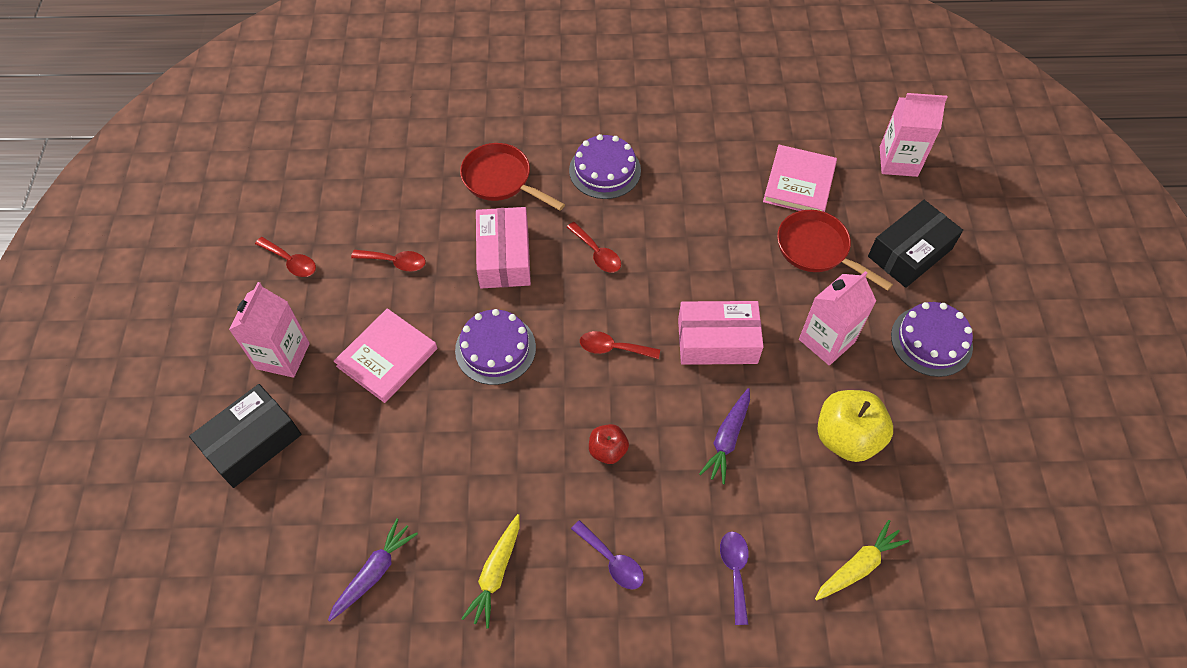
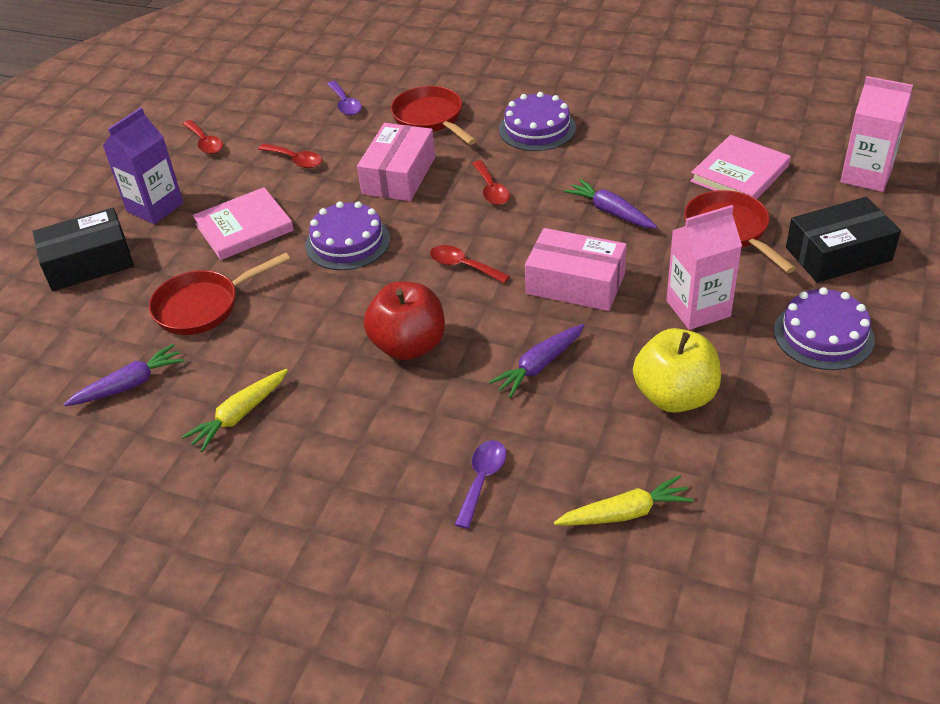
camera: 25 degrees right, 15 degrees down
pink carton [229,282,310,378] -> purple carton [103,107,184,224]
purple spoon [571,520,644,589] -> purple spoon moved to [327,81,362,115]
red apple [589,424,629,464] -> red apple [364,282,445,360], size x1.81
none -> red pan [149,253,290,335]
none -> purple carrot [564,179,657,228]

